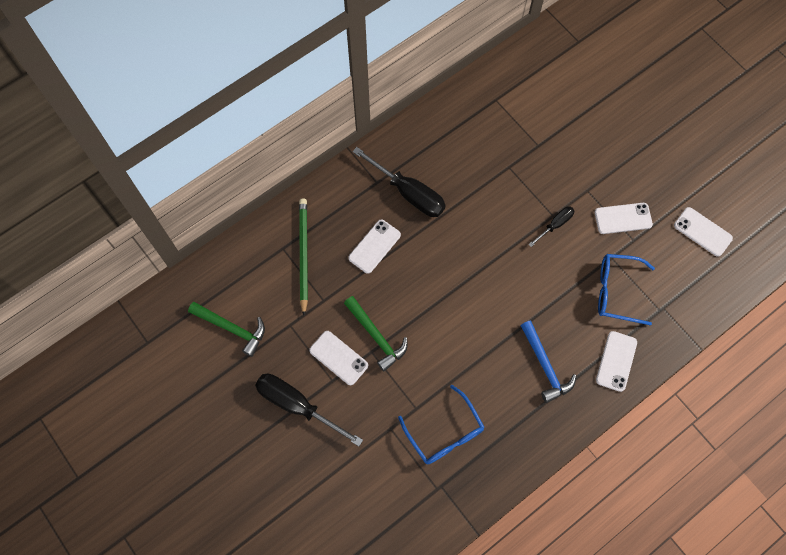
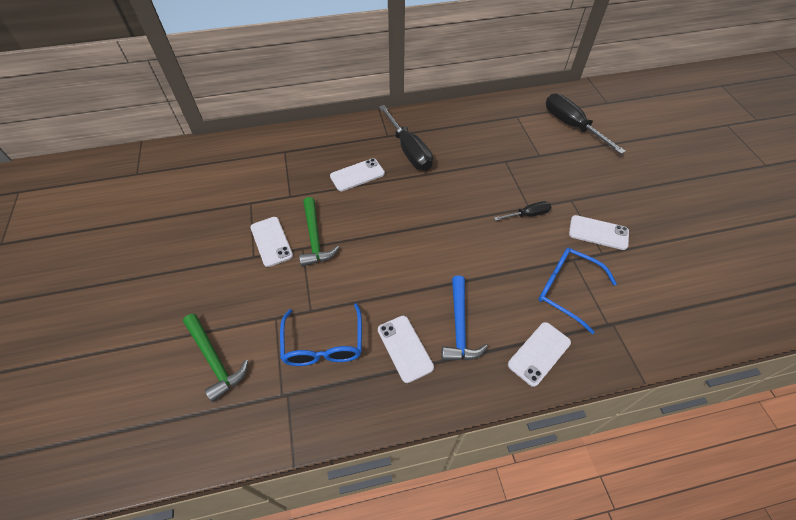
camera: 25 degrees right, 15 degrees down
green hammer [188,302,265,357] -> green hammer moved to [183,314,248,402]
black screwdriver [255,374,363,446] -> black screwdriver moved to [546,93,626,154]
green pencil [299,198,308,315] -> none
white phone [674,207,733,257] -> white phone moved to [378,316,434,383]

